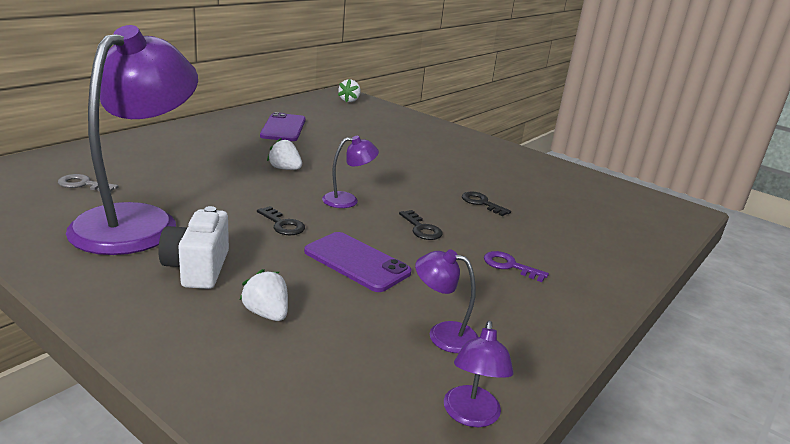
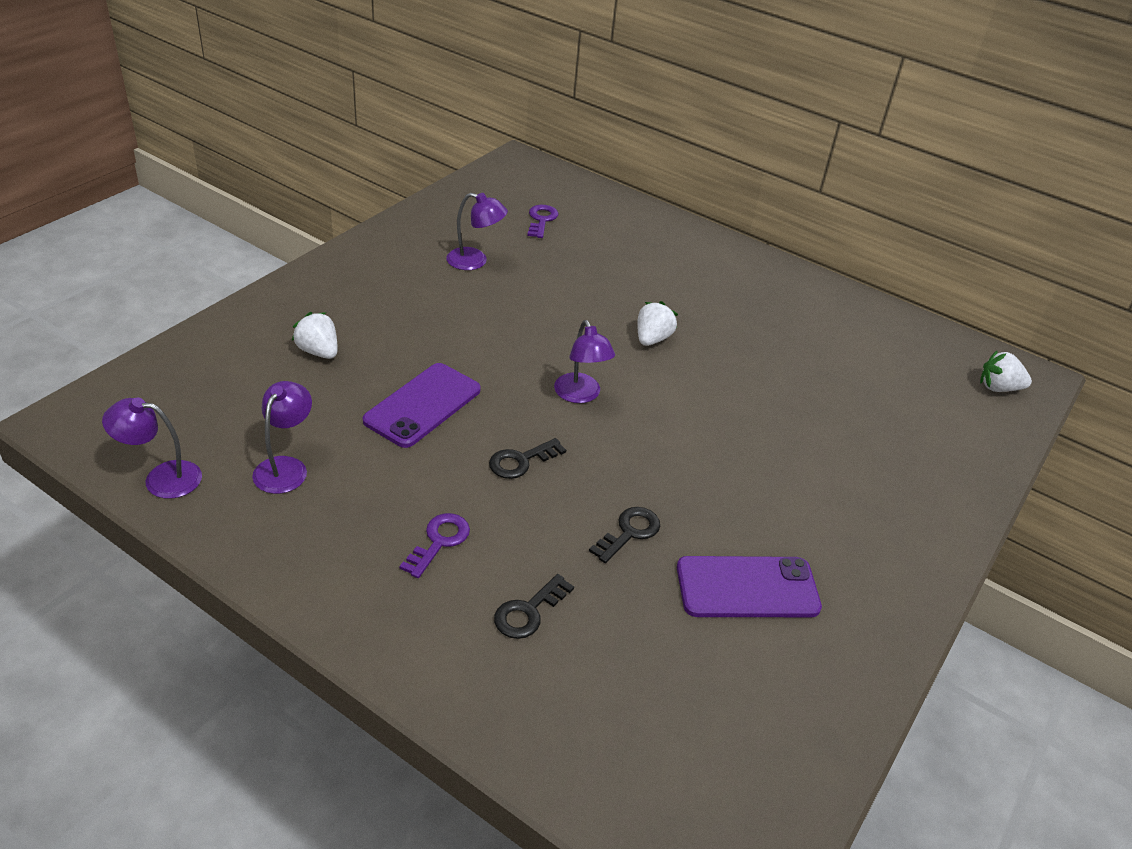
camera: 85 degrees right, 15 degrees up
grey key [58,174,119,192] -> purple key [527,205,559,238]
purple lamp [66,25,198,255] -> purple lamp [446,193,508,270], size x0.41
white camera [158,206,229,289] -> none
white strawberry [240,269,288,321] -> white strawberry turned 90 degrees counterclockwise [292,312,338,359]
black key [257,206,305,235] -> black key moved to [494,574,574,639]
purple phone [260,112,305,141] -> purple phone moved to [677,556,822,617]

